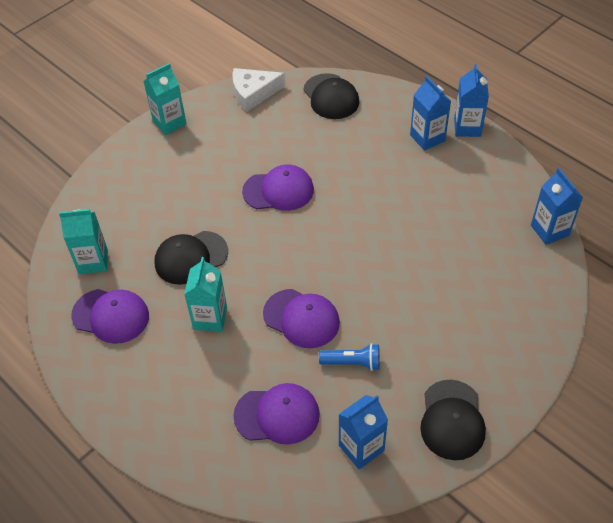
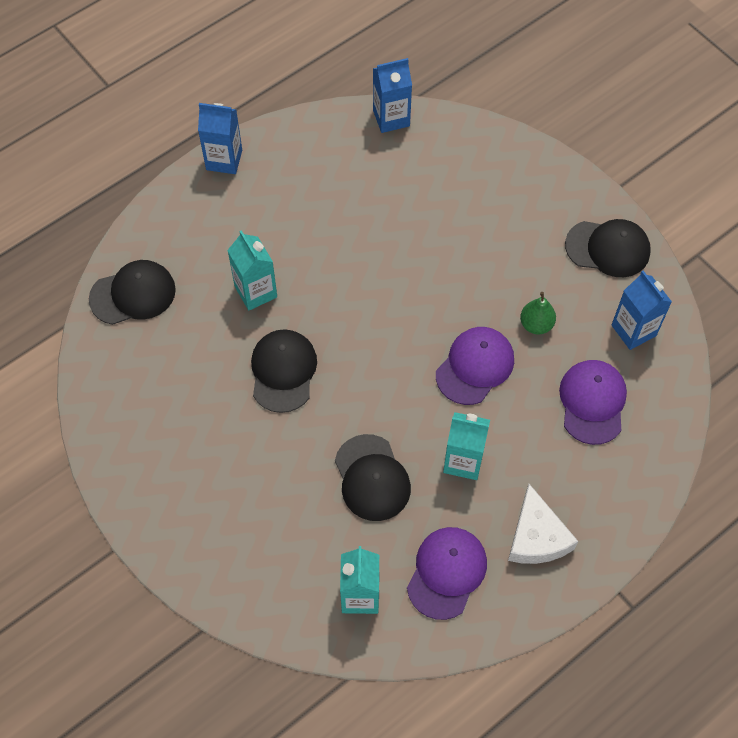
camera: 85 degrees left, 10 degrees up
turquoise carton [143,63,186,135] -> turquoise carton moved to [227,230,277,311]
white cheese [232,68,285,112] -> white cheese moved to [508,484,578,564]
purple cap [242,164,314,211] -> black cap [251,329,317,413]
blue flashlight [319,343,380,371] -> green pear [520,292,556,334]
blue carton [410,76,451,151] -> none

